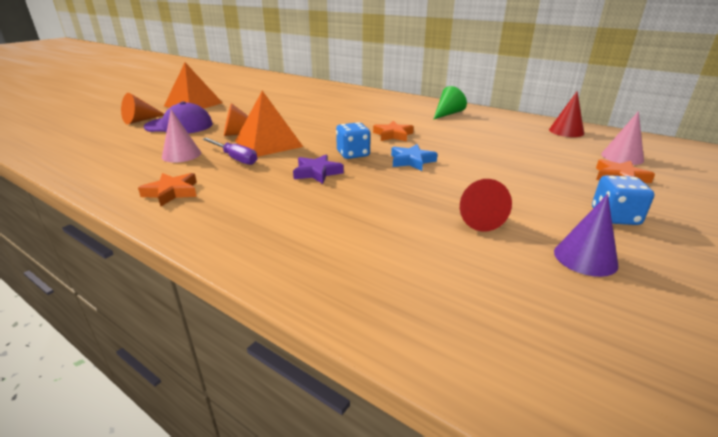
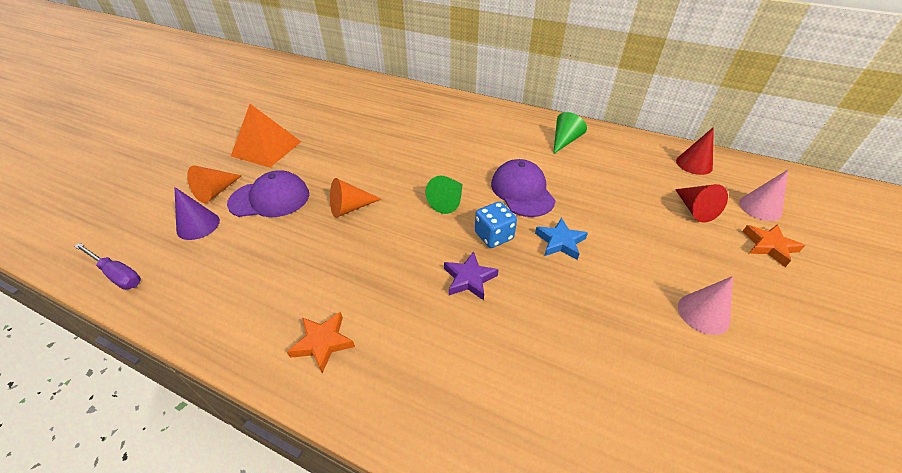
camera: 10 degrees left, 15 degrees up
pink cone [162,110,201,162] -> pink cone moved to [678,276,733,335]
purple screwdriver [203,138,257,165] -> purple screwdriver moved to [74,243,141,290]
orange pyramid [235,91,303,157] -> none
orange star [373,121,414,142] -> purple cap [491,159,556,217]
red cone [460,179,512,232] -> red cone moved to [675,184,728,223]
purple cone [554,194,618,277] -> purple cone moved to [174,187,220,240]
blue dice [592,175,654,225] -> none
none -> green cone [426,176,463,214]

